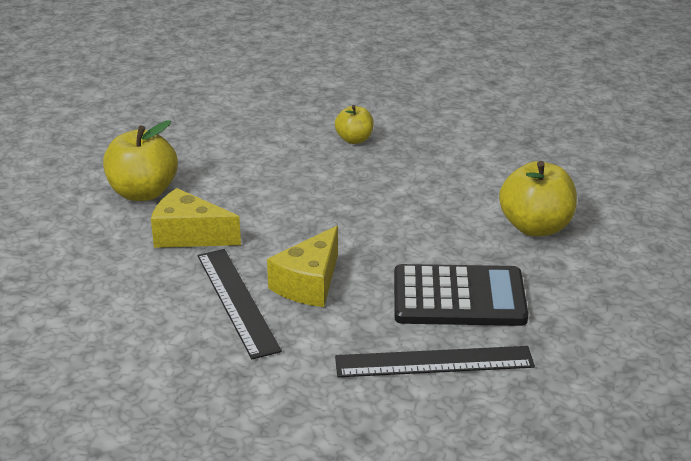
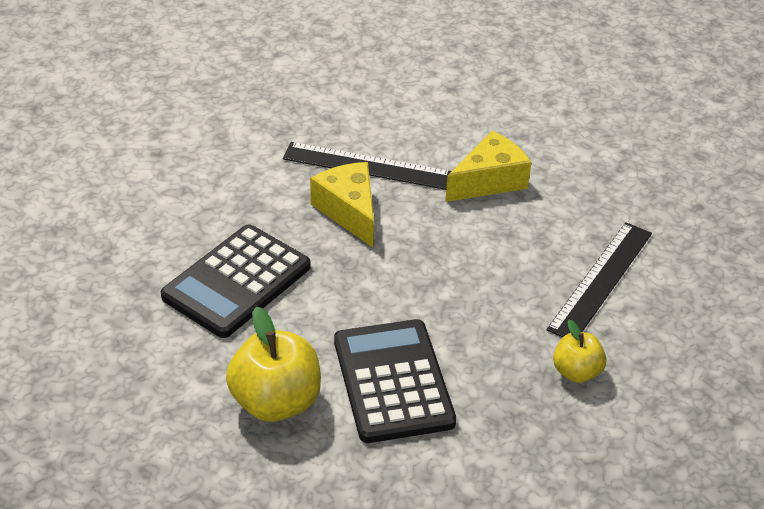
camera: 125 degrees right, 10 degrees up
yellow apple [103,120,178,201] -> none
black ruler [335,346,535,377] -> black ruler moved to [547,222,652,337]
none -> black calculator [334,319,456,443]

